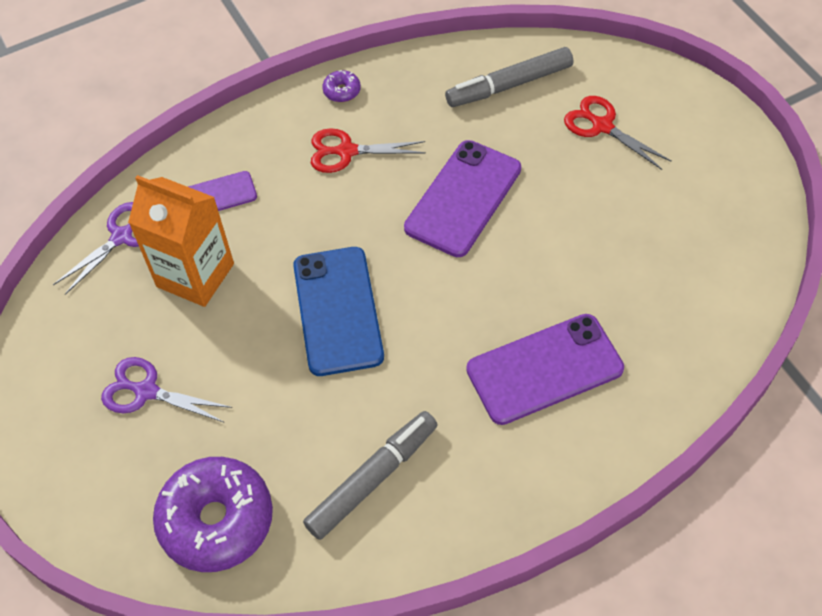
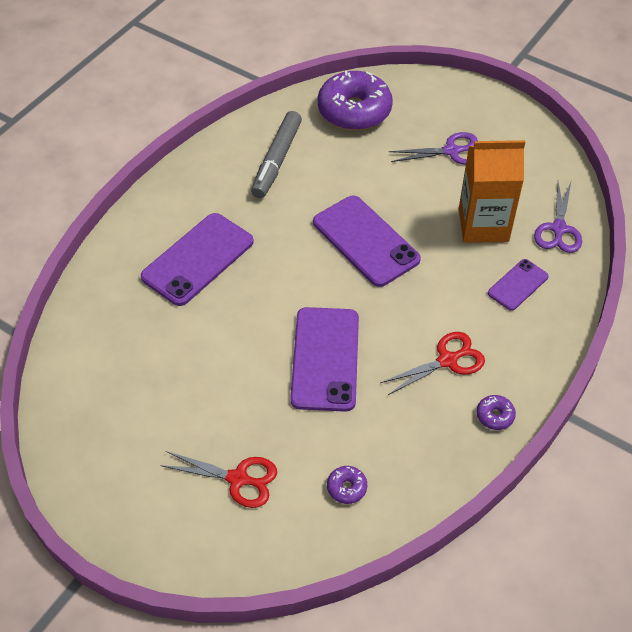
camera: 150 degrees right, 5 degrees down
blue phone [293,247,384,376] -> purple phone [313,196,421,287]
grey marker [445,47,573,107] -> purple donut [327,466,367,504]

